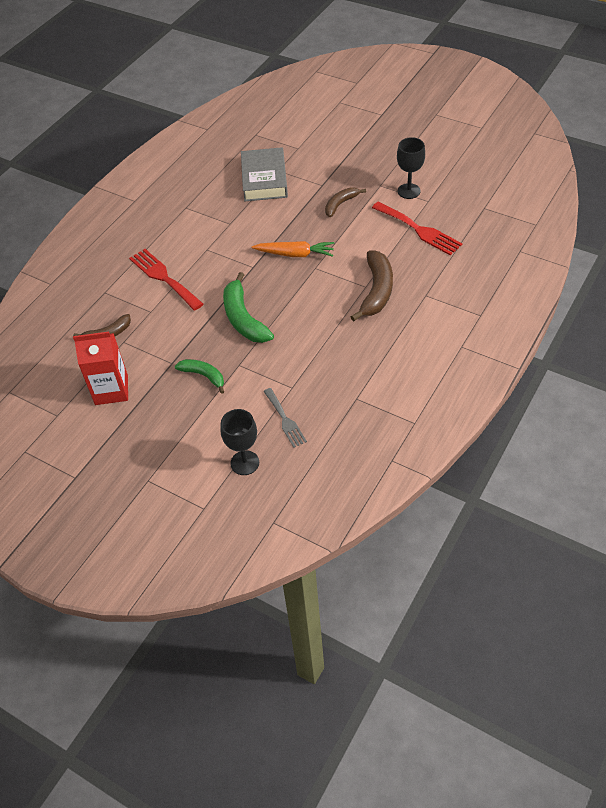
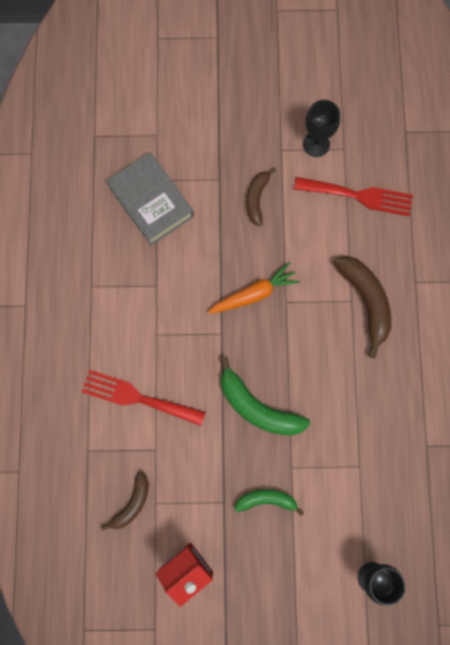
camera: 35 degrees left, 25 degrees up
grey fork [263,388,307,447] -> none

